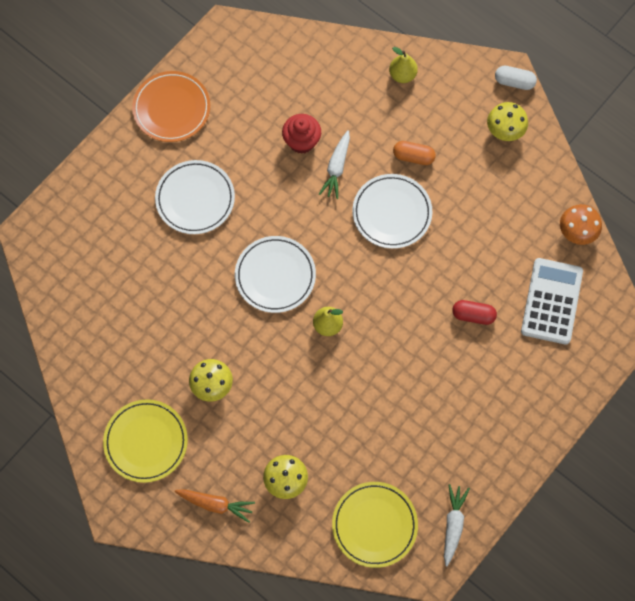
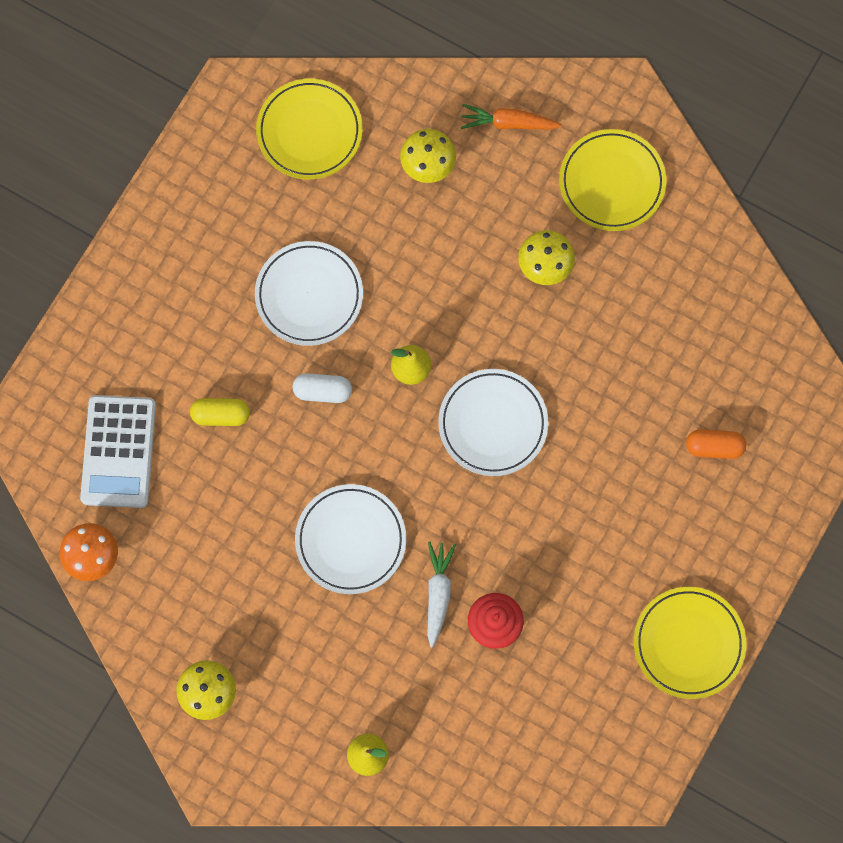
camera: 170 degrees right, 5 degrees up
orange plate [132,71,210,142] -> yellow plate [634,587,746,699]
white plate [155,160,235,234] -> white plate moved to [255,241,363,346]
orange capsule [393,141,436,165] -> orange capsule moved to [686,430,746,459]
white carrot [444,484,470,566] -> none
red capsule [452,300,497,325] -> yellow capsule [190,398,250,426]
white capsule [495,66,537,90] -> white capsule moved to [293,373,352,403]

